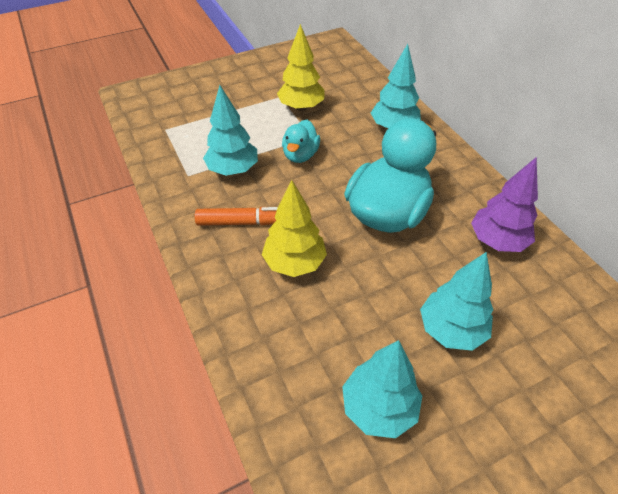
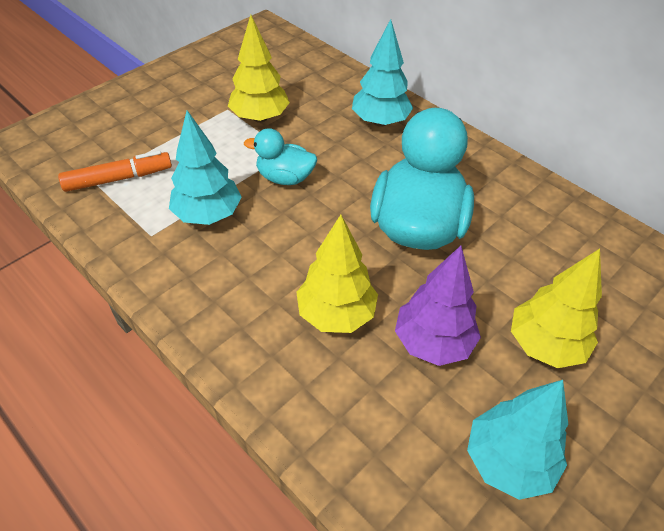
camera: 20 degrees left, 0 degrees up
orange marker [195,207,278,226] -> orange marker moved to [58,151,172,192]
turquoise duck [282,120,320,163] -> turquoise duck turned 105 degrees clockwise [244,128,317,185]
turquoise tree [420,252,493,351] -> yellow tree [511,249,602,368]
purple tree [471,157,538,252] -> purple tree moved to [395,246,481,366]

